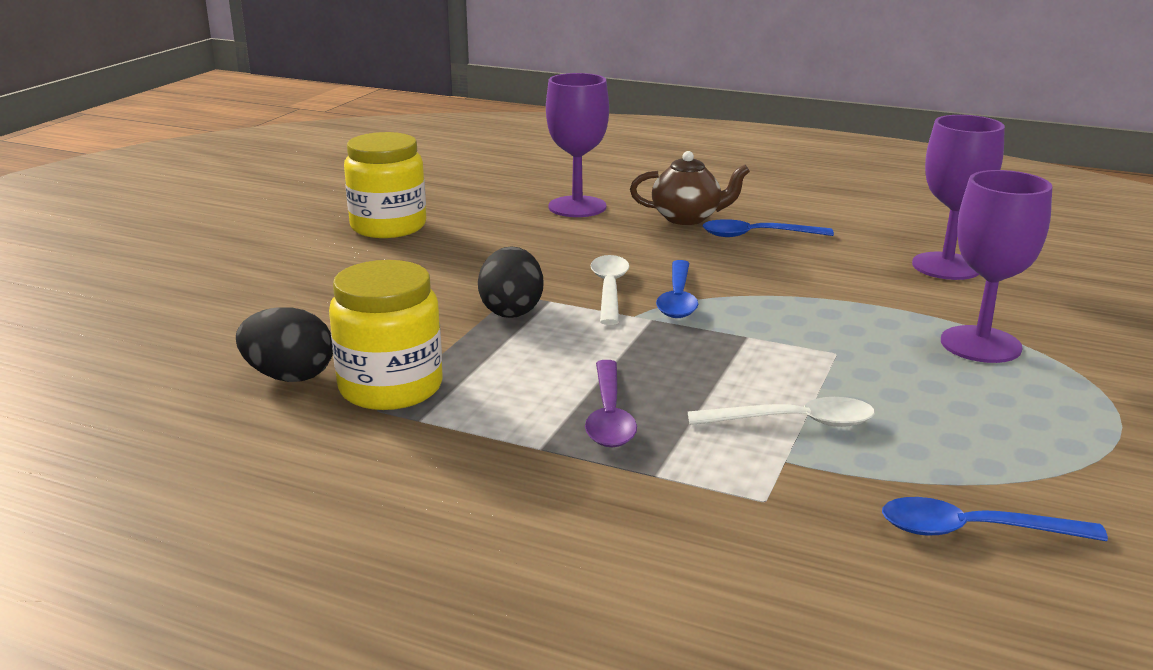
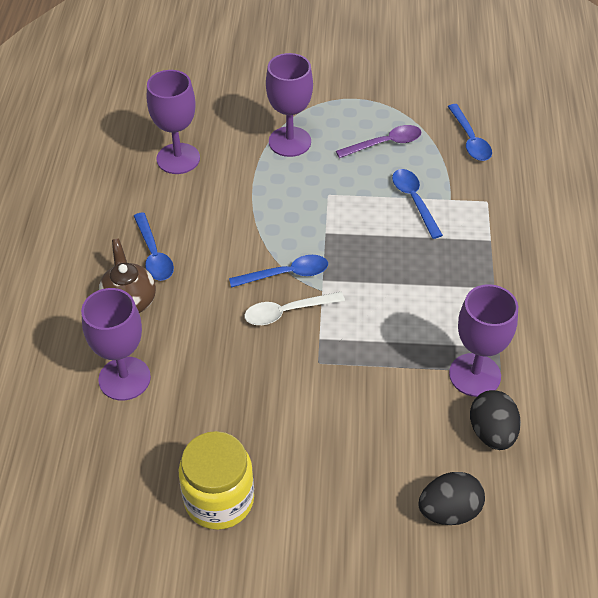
camera: 110 degrees left, 25 degrees up
yellow jar [329,260,442,410] -> purple goblet [449,284,518,397]
black egg [478,246,543,318] -> black egg moved to [418,472,485,525]
purple spoon [585,360,637,447] -> purple spoon moved to [336,125,422,158]
white spoon [688,397,875,427] -> blue spoon [392,169,443,239]

